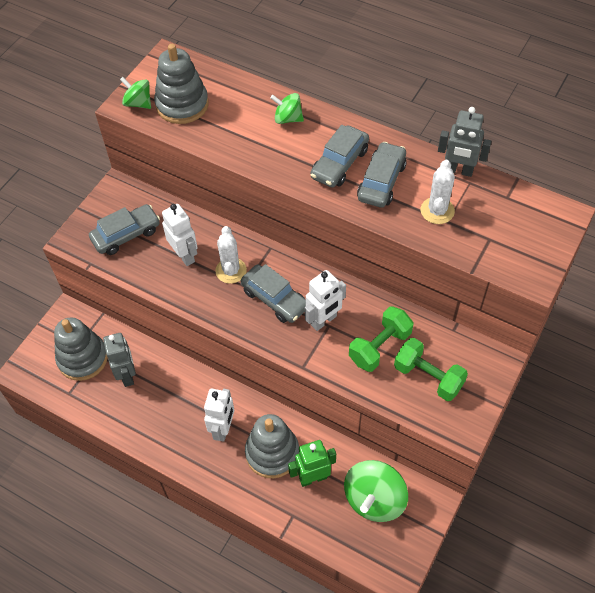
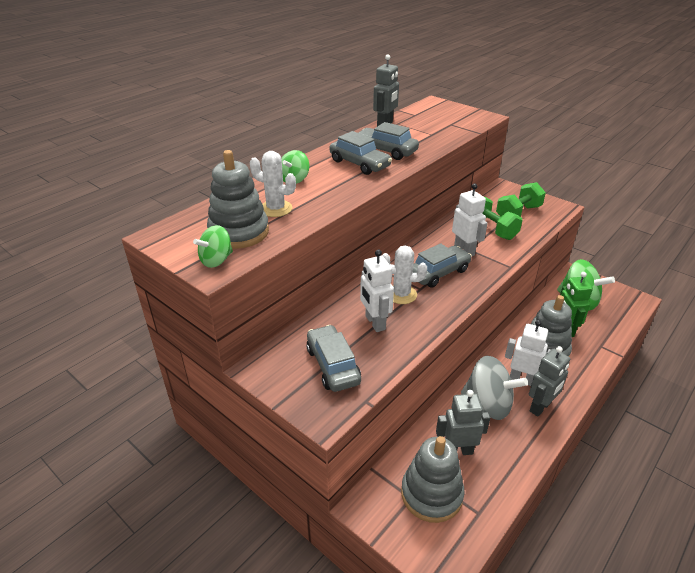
camera: 80 degrees left, 20 degrees down
white robot [162,204,198,266] -> white robot turned 90 degrees counterclockwise [360,250,394,332]
white cactus [421,160,455,224] -> white cactus moved to [250,151,296,217]
none -> grey spinning top [461,356,528,420]
none -> grey robot [529,346,570,417]

